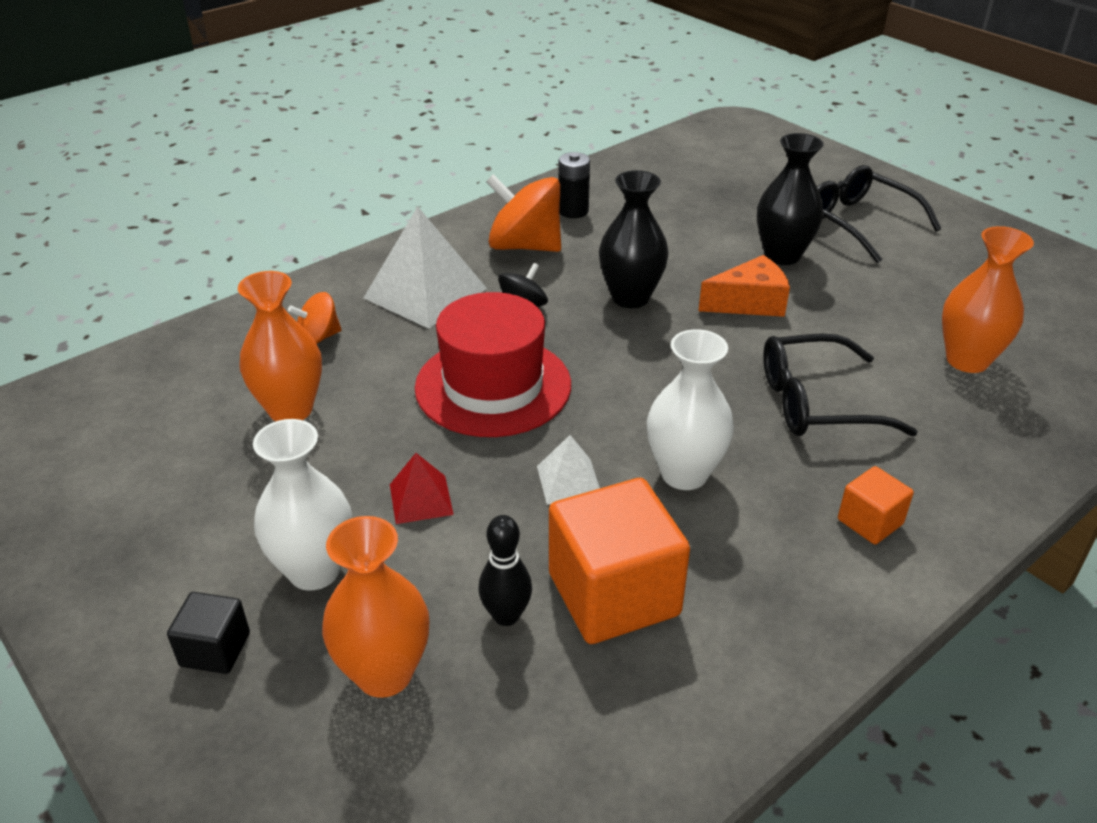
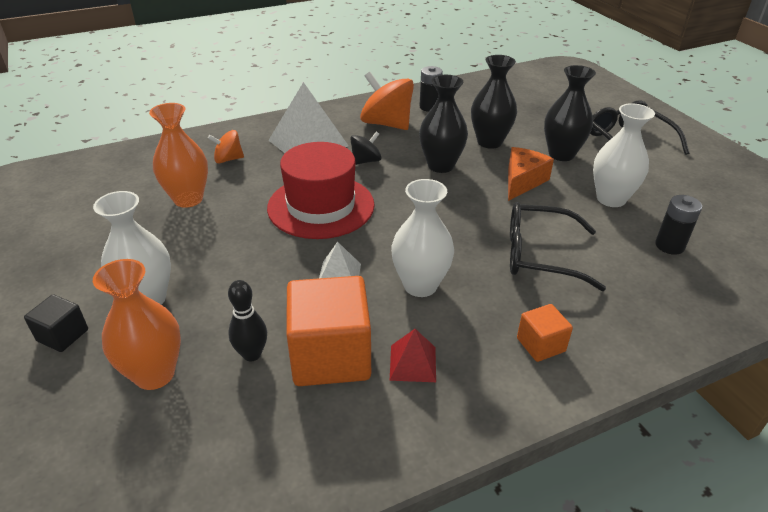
camera: 15 degrees right, 0 degrees up
red pyramid [390,453,454,524] -> red pyramid moved to [390,329,436,382]
orange cheese [698,255,790,317] -> orange cheese turned 60 degrees counterclockwise [508,147,554,201]
orange vase [942,226,1034,373] -> black battery [655,195,702,255]
none -> black vase [471,55,517,149]
none -> white vase [593,103,655,207]

